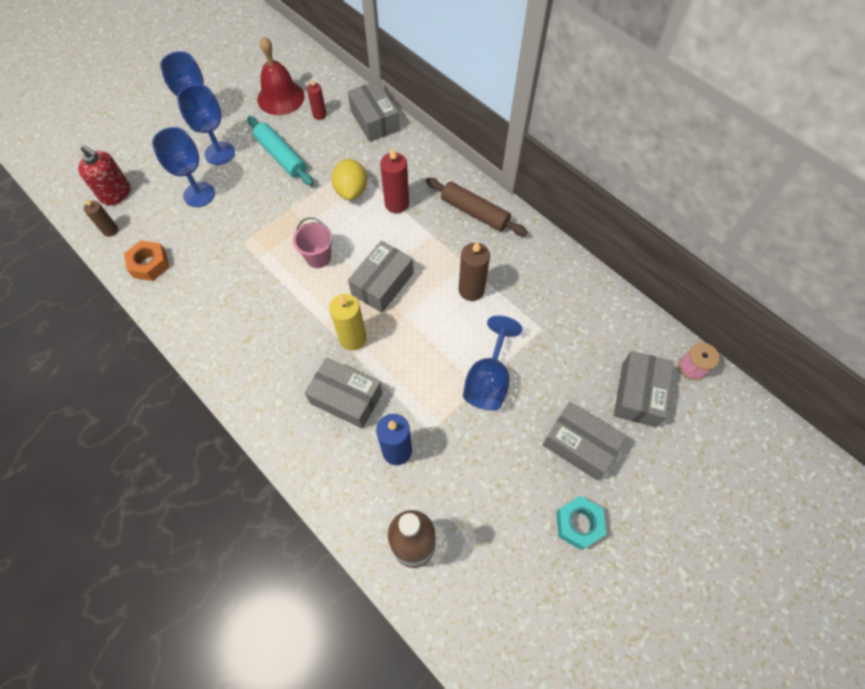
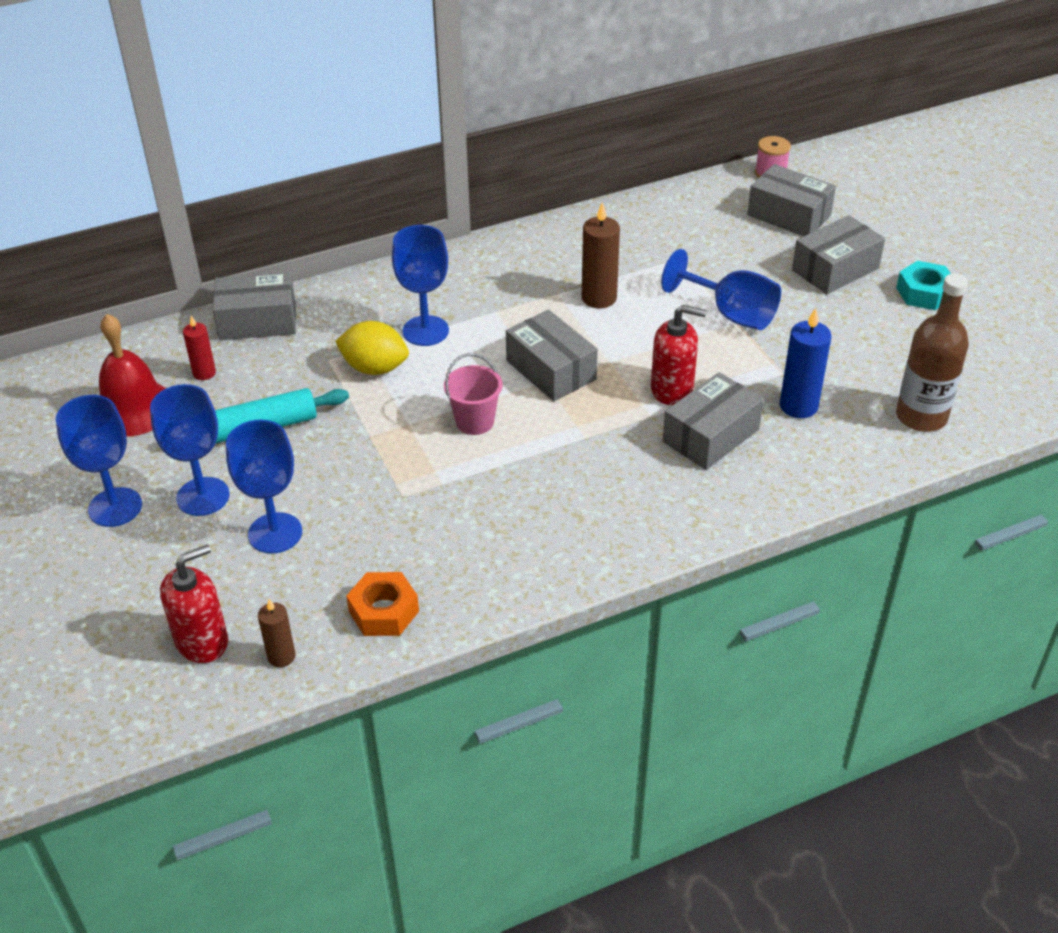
camera: 70 degrees left, 20 degrees down
yellow candle [329,294,366,351] -> none
red candle [380,147,409,213] -> blue goblet [392,225,449,346]
brown rolling pin [426,178,528,236] -> none
none -> red soap dispenser [651,305,706,405]

